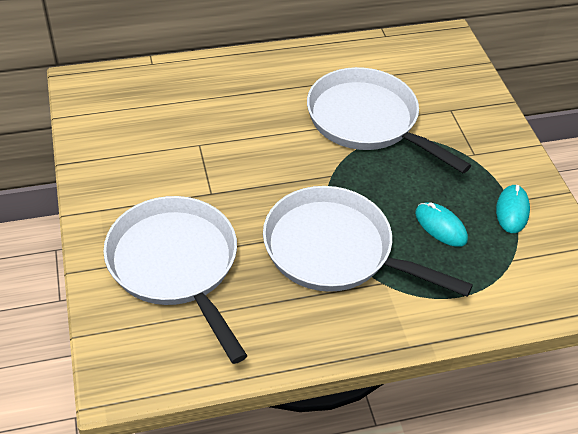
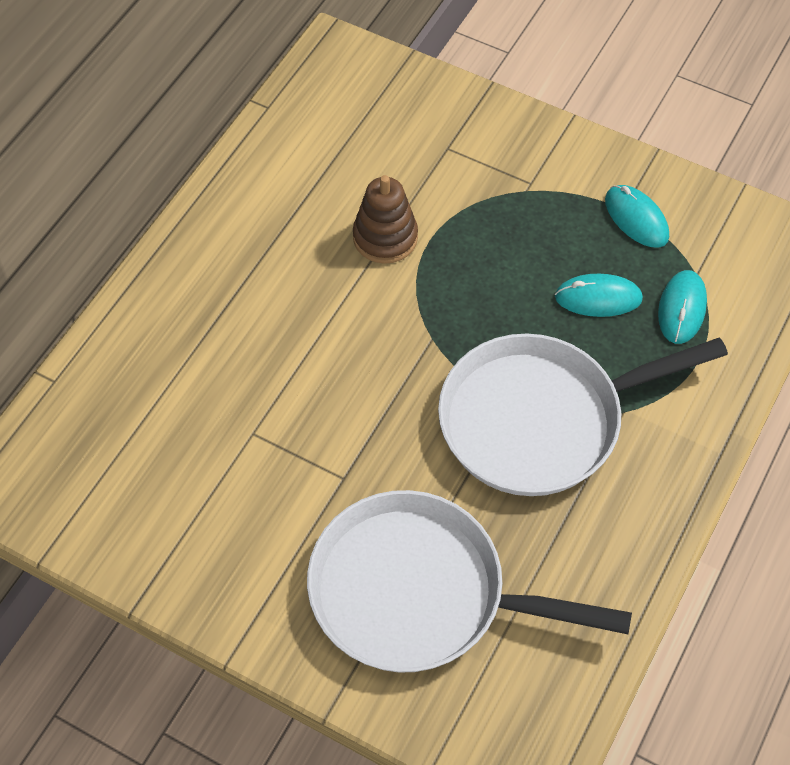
camera: 45 degrees left, 10 degrees up
white pan [307,67,471,173] -> brown stacking toy [353,175,418,264]
none -> turquoise mouse [658,270,707,344]

